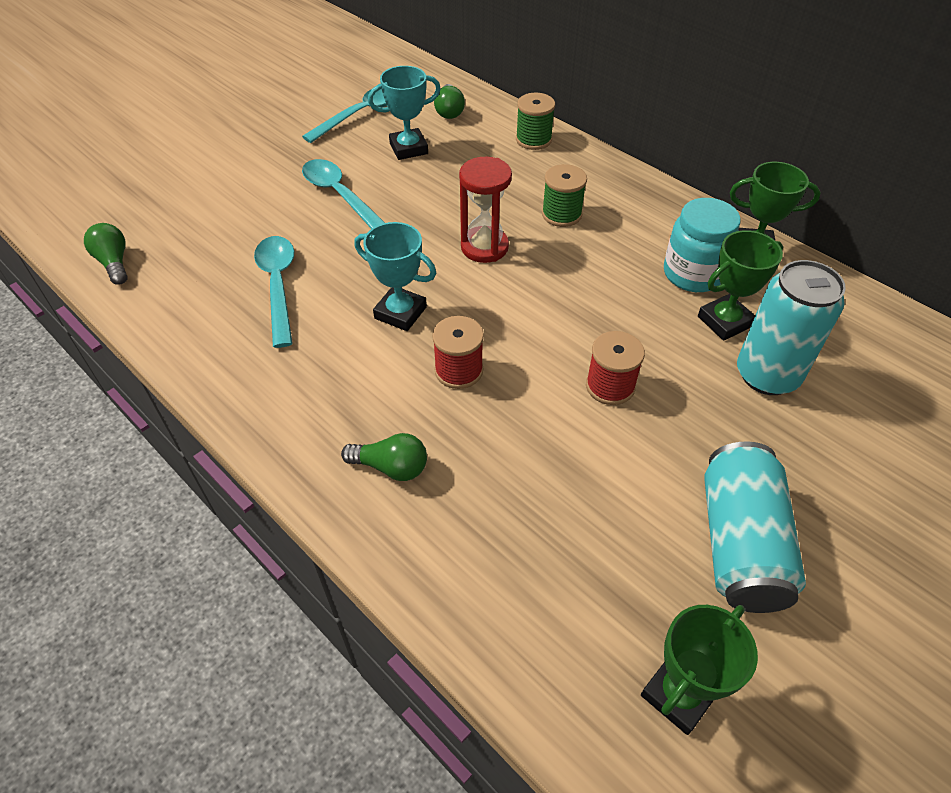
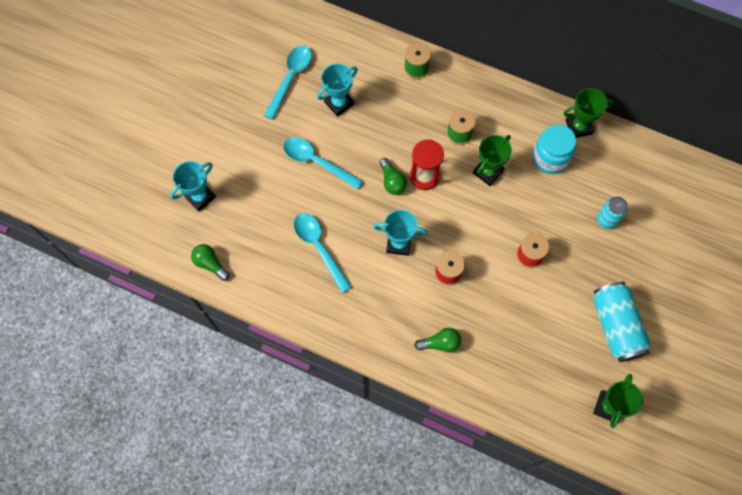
camera: 20 degrees left, 20 degrees up
green light bulb [434,84,465,119] -> green light bulb moved to [379,158,407,195]
green trophy [698,230,783,341] -> green trophy moved to [473,135,512,186]
turquoise can [737,260,846,395] -> turquoise can [597,197,628,229], size x0.60
none -> turquoise trophy [170,161,216,211]

